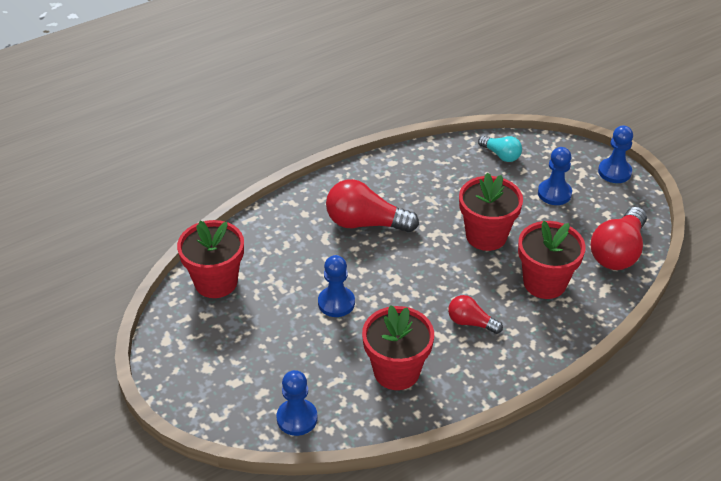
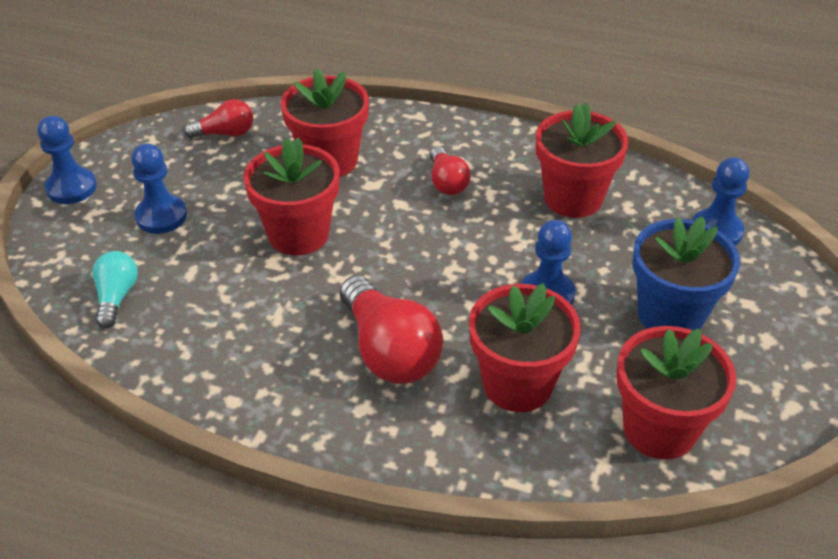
camera: 130 degrees left, 0 degrees up
red light bulb [591,207,647,270] -> red light bulb [184,99,253,139], size x0.56
none -> red flower pot [469,283,581,412]
none -> blue flower pot [633,216,740,330]

